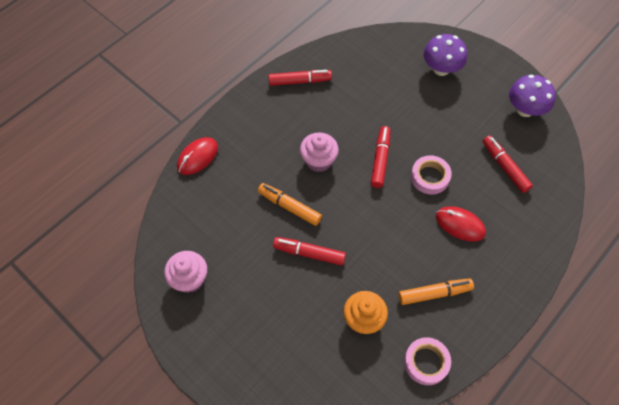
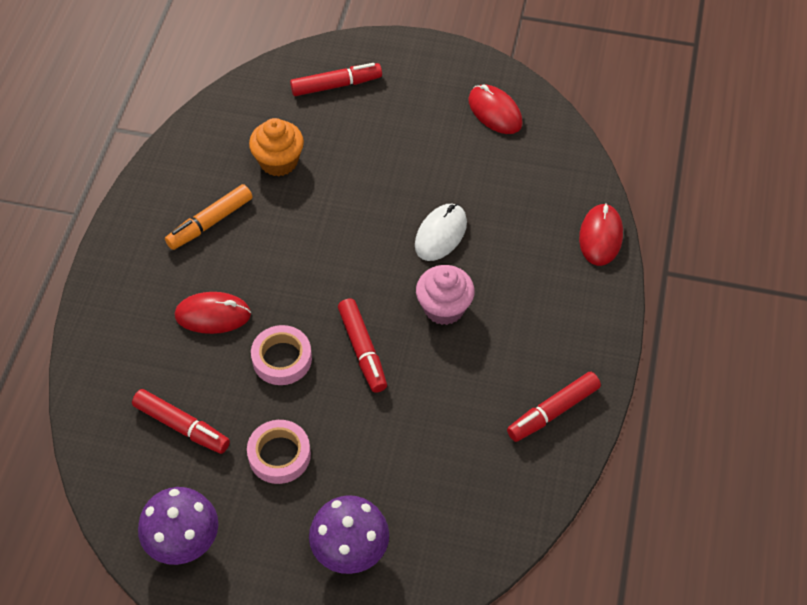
camera: 150 degrees right, 5 degrees down
pink cupcake [164,251,207,293] -> red mouse [468,84,523,134]
orange marker [258,183,322,226] -> white mouse [415,204,467,261]
red marker [273,237,346,266] -> red marker moved to [290,63,382,96]
pink tape [404,337,451,385] -> pink tape moved to [247,420,311,484]

